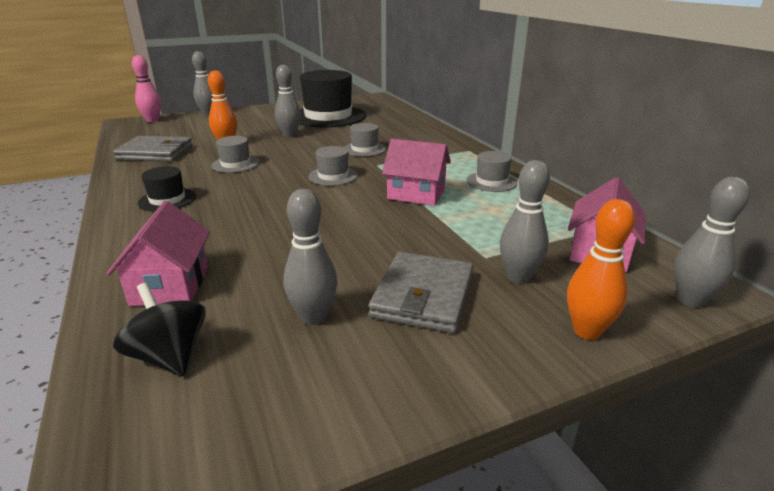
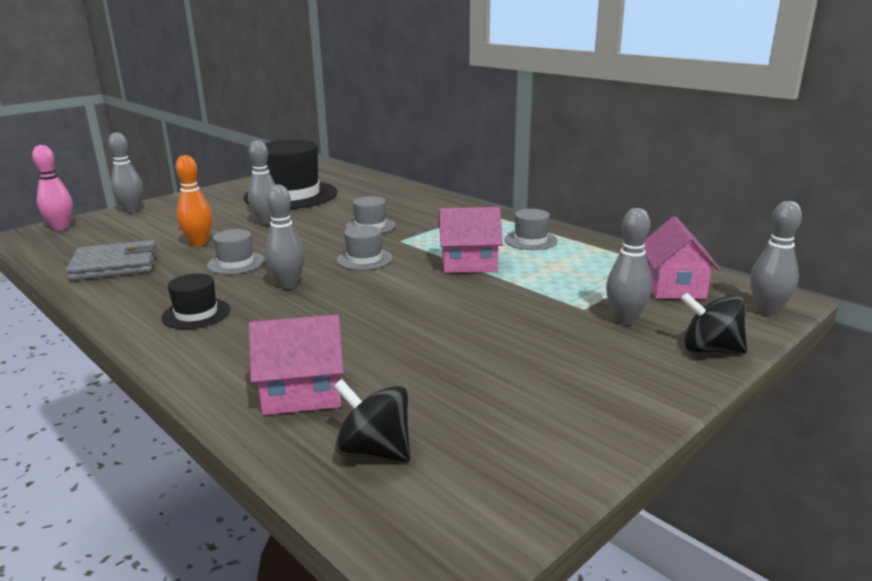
camera: 20 degrees left, 5 degrees down
pink house [106,201,210,306] -> pink house turned 75 degrees counterclockwise [249,314,344,415]
grey bowling pin [283,189,338,325] -> grey bowling pin moved to [265,185,305,289]
grey wallet [369,252,473,333] -> none
orange bowling pin [567,199,635,340] -> black spinning top [681,293,747,354]

